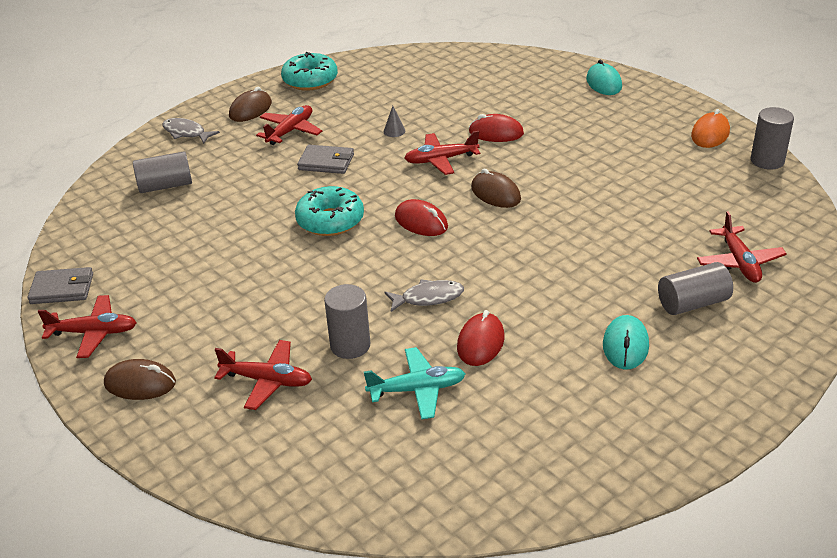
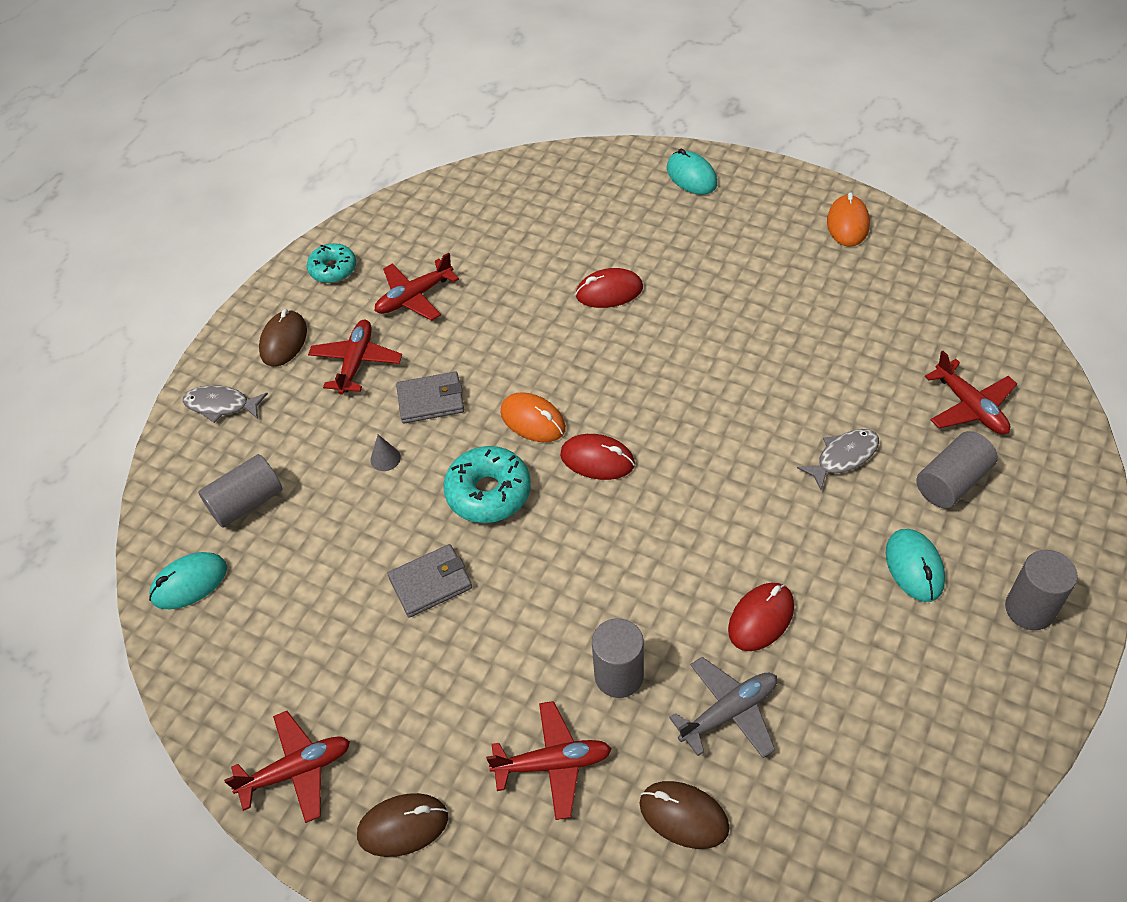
camera: 20 degrees left, 15 degrees up
grey wallet [28,267,93,304] -> grey wallet moved to [388,544,472,618]
turquoise donut [281,52,338,91] -> turquoise donut [307,243,356,283], size x0.66
turquoise plane [364,347,465,419] -> grey plane [669,657,777,758]
grey cone [384,106,405,137] -> grey cone moved to [371,435,401,471]
grey fish [385,279,464,312] -> grey fish moved to [797,429,879,490]
red plane [404,131,480,175] -> red plane moved to [375,253,459,321]
red mouse [457,310,504,366] -> red mouse turned 45 degrees clockwise [728,583,794,651]
brown mouse [471,168,521,208] -> brown mouse moved to [640,781,730,849]
grey cylinder [751,107,794,170] -> grey cylinder moved to [1005,550,1078,630]
none -> turquoise mouse [149,552,227,609]
none -> orange mouse [500,392,566,442]

